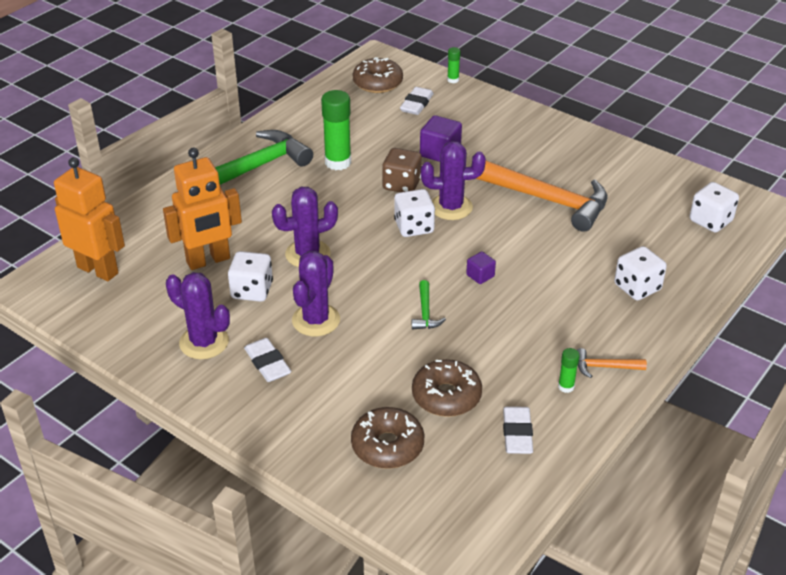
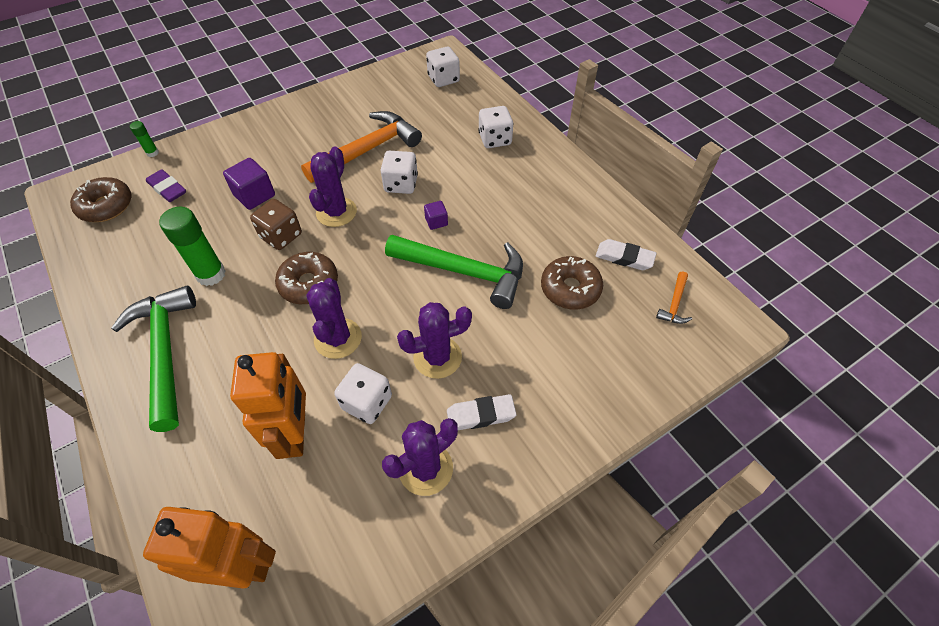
camera: 70 degrees left, 15 degrees up
orange robot [54,157,125,281] -> orange robot turned 45 degrees clockwise [143,507,276,588]
purple cactus [292,251,340,336] -> purple cactus turned 60 degrees counterclockwise [397,302,472,379]
brown donut [351,407,424,469] -> brown donut moved to [275,252,338,304]
white dice [394,189,435,237] -> white dice moved to [380,151,418,194]
white eraser [400,87,434,115] -> purple eraser [146,169,186,202]
green hammer [412,280,446,330] -> green hammer [385,235,523,309], size x2.31
green glue stick [558,348,580,393] -> none
orange hammer [577,348,647,378] -> orange hammer moved to [656,272,692,324]

